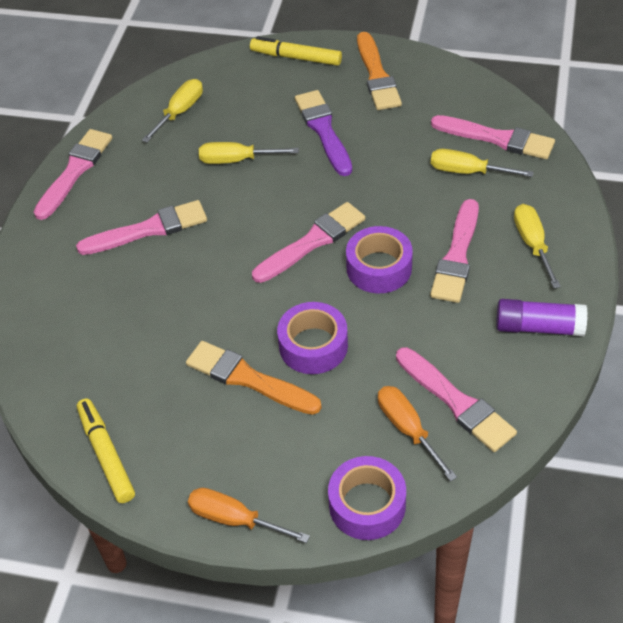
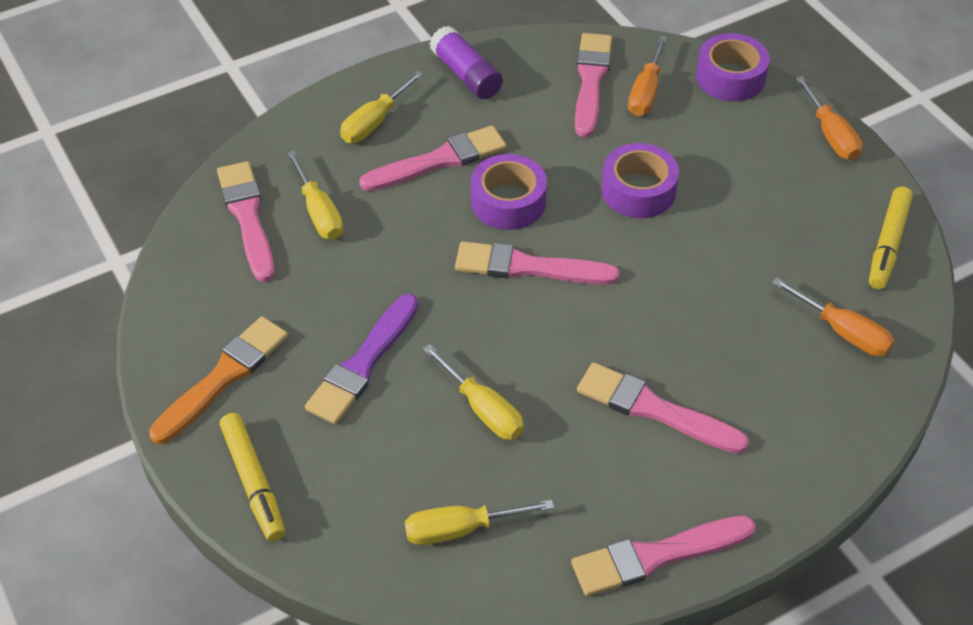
camera: 135 degrees left, 0 degrees up
orange brush [186,341,322,415] -> none
none -> orange screwdriver [772,277,894,356]

